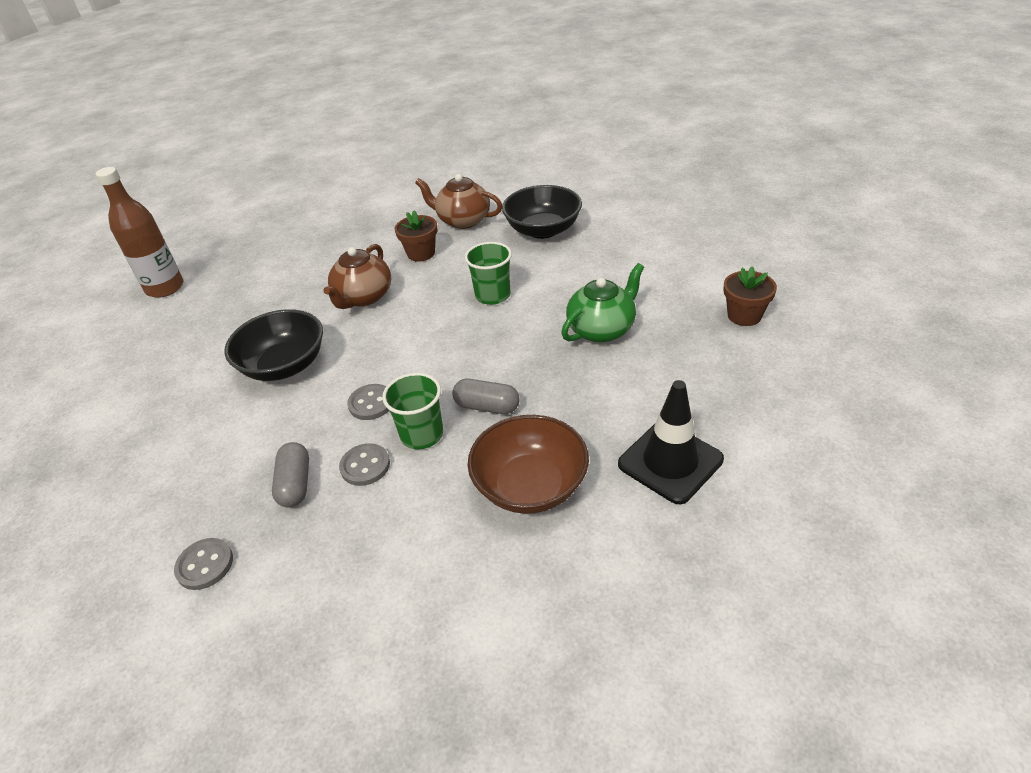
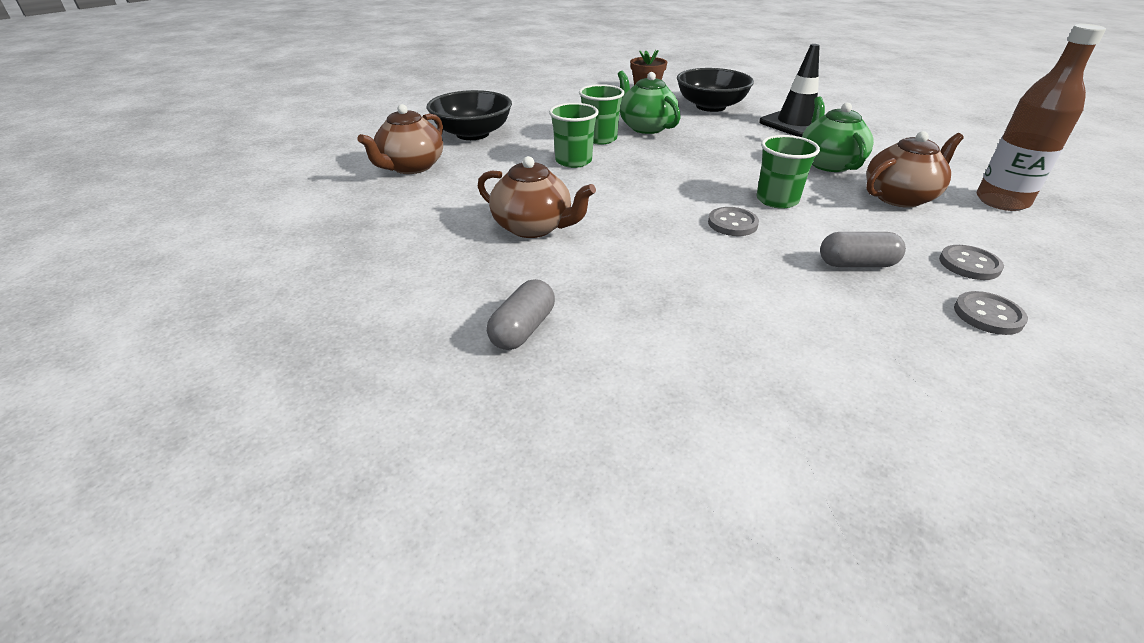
camera: 85 degrees left, 5 degrees down
brown bottle [95,167,183,298] -> brown bottle moved to [977,24,1106,211]
black bowl [224,309,323,381] -> black bowl moved to [677,68,754,112]
grey button [339,443,390,486] -> grey button moved to [939,245,1004,280]
brown flower pot [395,210,438,262] -> none
grey capsule [452,379,520,414] -> grey capsule moved to [487,279,555,350]
brown bowl [468,415,589,514] -> green teapot [802,97,874,172]
none -> green cup [579,84,625,145]
none -> brown teapot [866,131,964,208]

